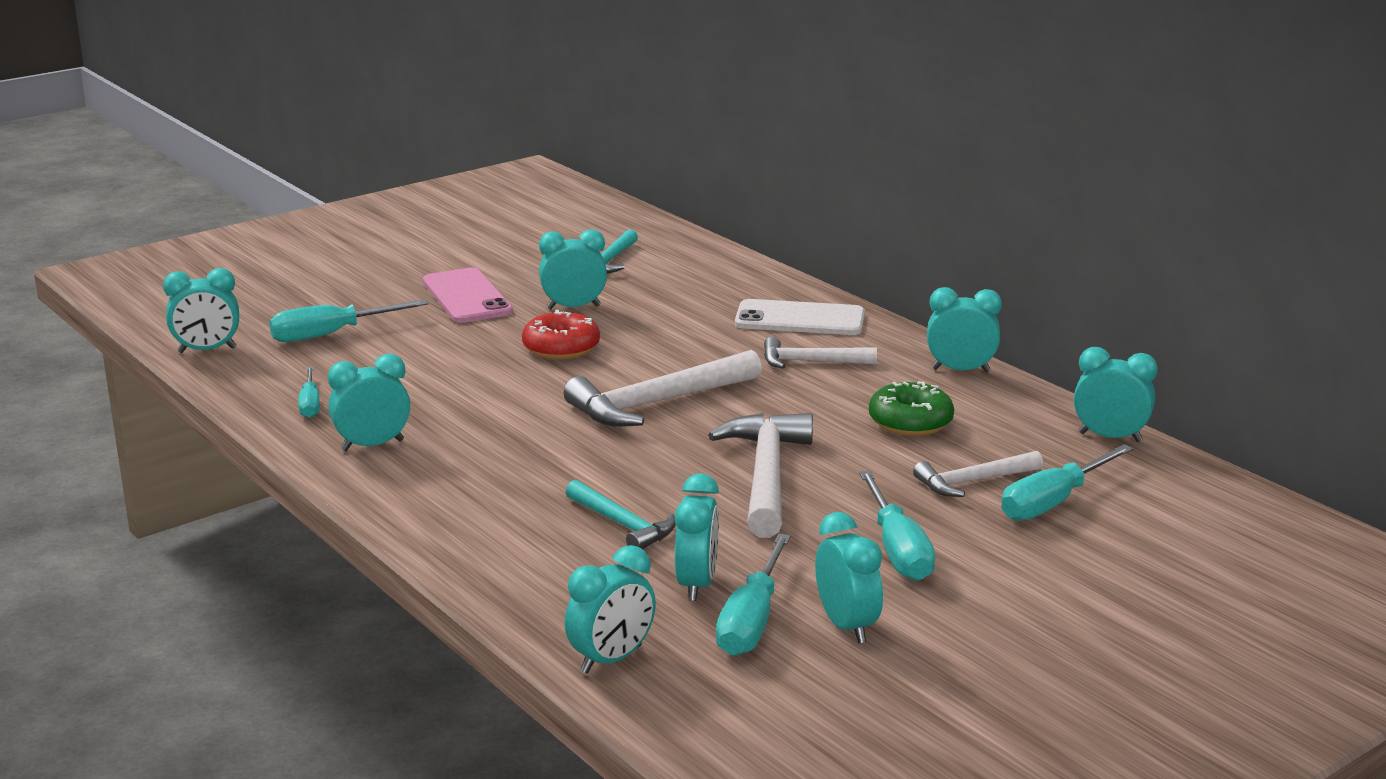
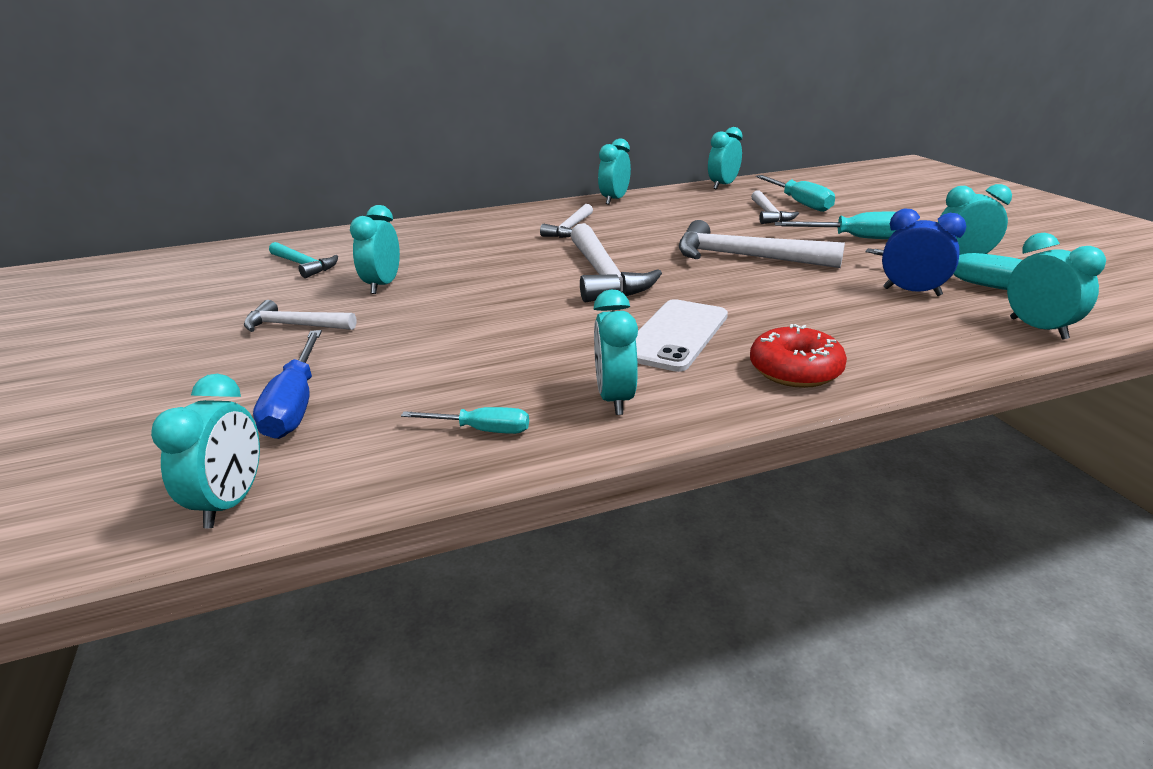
camera: 70 degrees left, 5 degrees up
turquoise screwdriver [269,300,429,342] -> blue screwdriver [253,330,322,439]
pink phone [423,267,513,323] -> white hammer [244,300,357,332]
red donut [522,310,600,360] -> red donut moved to [750,324,847,388]
turquoise hammer [565,480,676,549] -> none
turquoise clock [675,473,719,601] -> blue clock [882,209,966,296]
white phone [735,299,865,335] -> white phone moved to [636,299,728,372]
green donut [869,381,954,436] -> none

